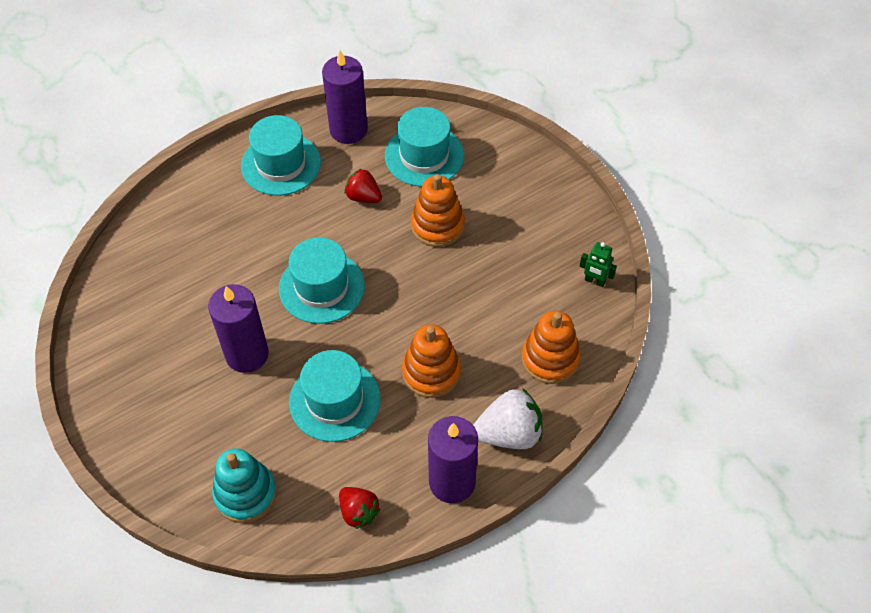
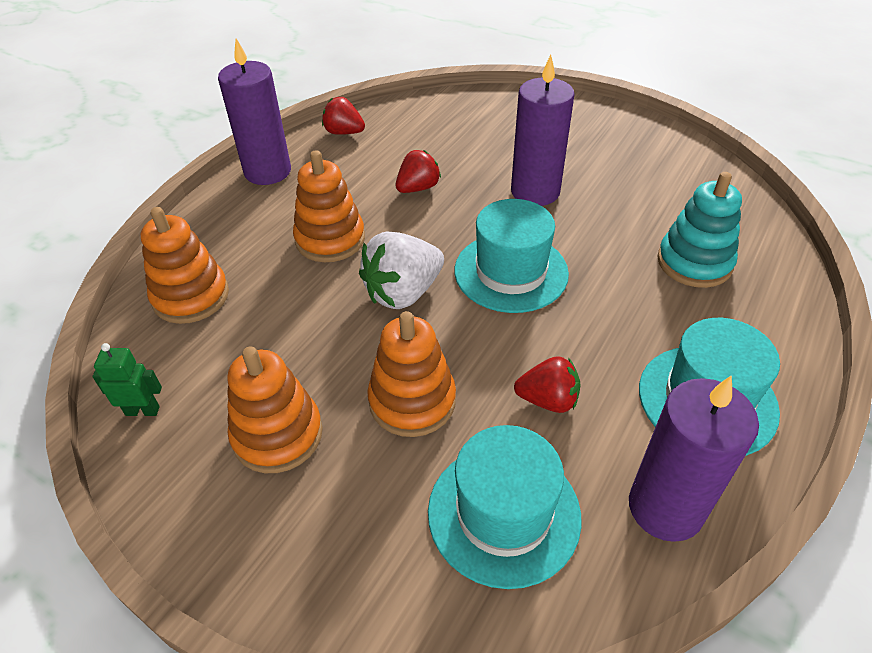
camera: 155 degrees right, 10 degrees down
turquoise stacking toy [212,448,277,523] -> turquoise stacking toy moved to [657,172,742,288]
turquoise hat [289,350,381,442] -> red strawberry [396,150,441,193]
white strawberry [473,388,543,449] -> white strawberry moved to [359,232,444,309]
none -> orange stacking toy [227,346,323,473]

